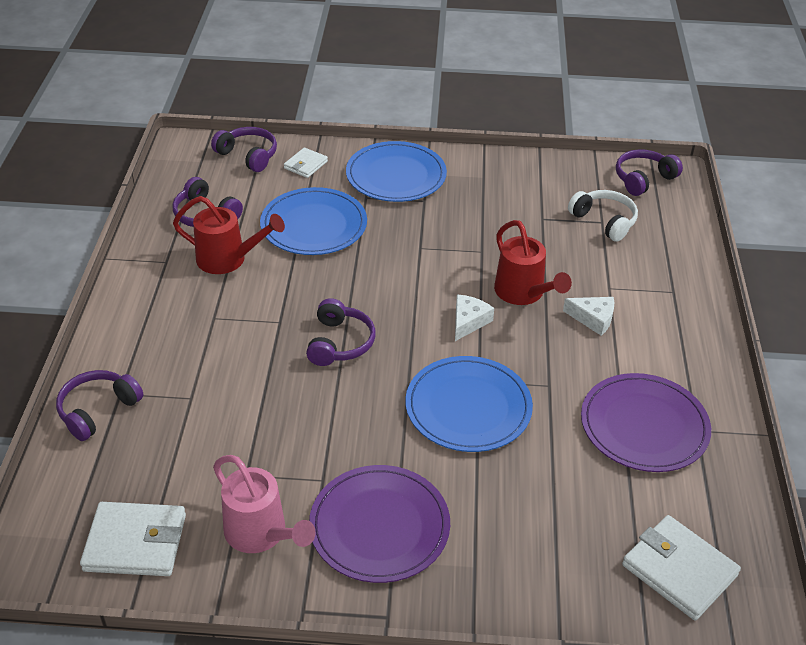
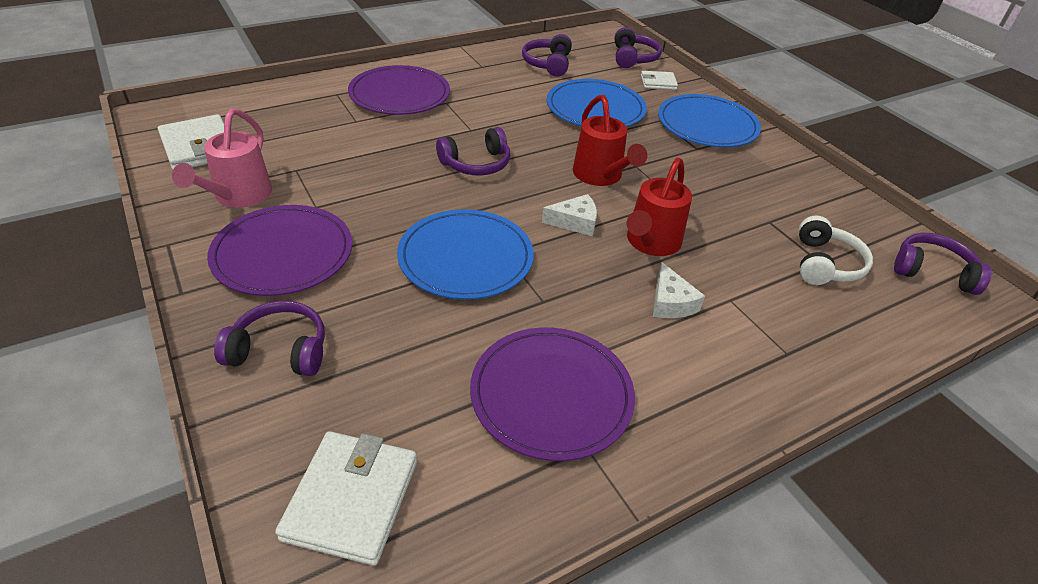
camera: 55 degrees right, 0 degrees up
purple headphones [56,370,143,441] -> purple headphones moved to [214,301,325,376]
red watering can [173,196,285,274] -> red watering can moved to [573,95,647,186]
none -> purple plate [348,65,450,115]

